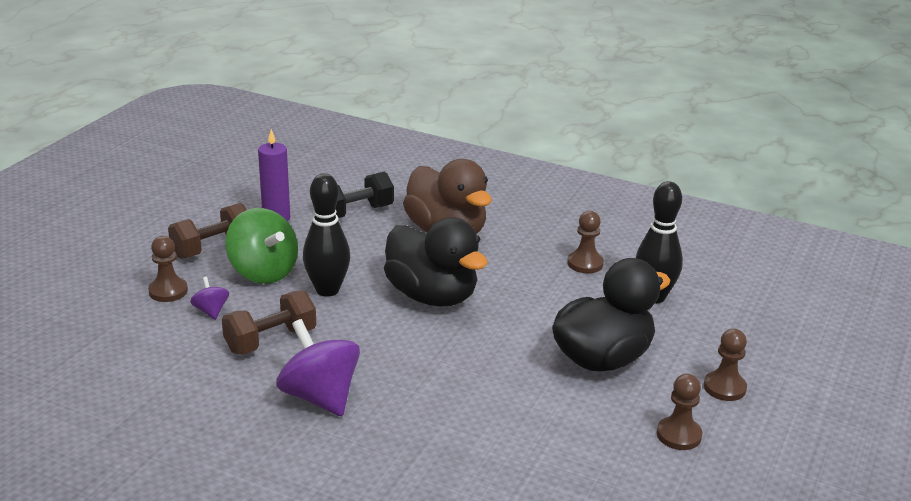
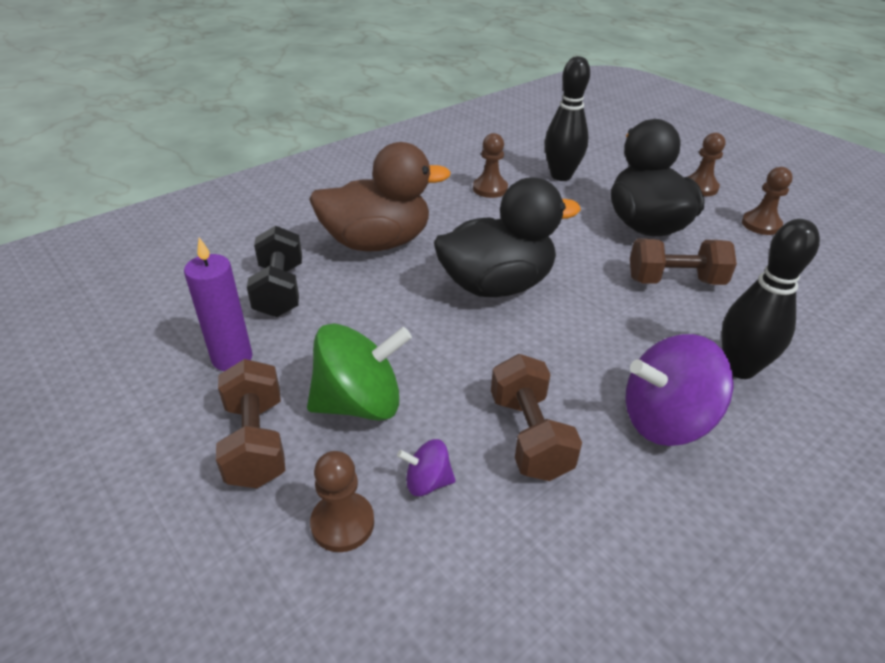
camera: 65 degrees left, 10 degrees up
black bowling pin [303,173,350,297] -> black bowling pin moved to [722,219,820,379]
none -> brown dumbbell [630,238,737,285]

